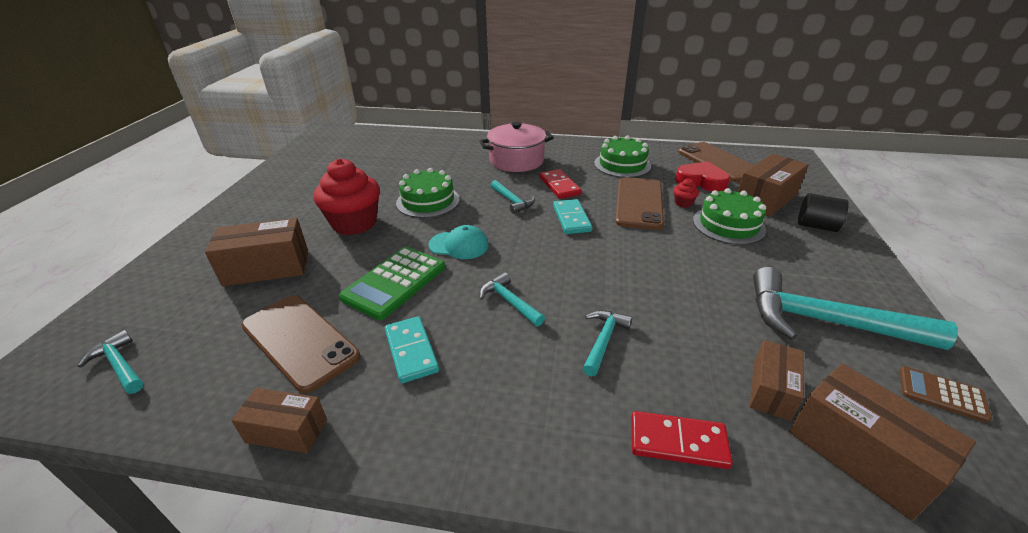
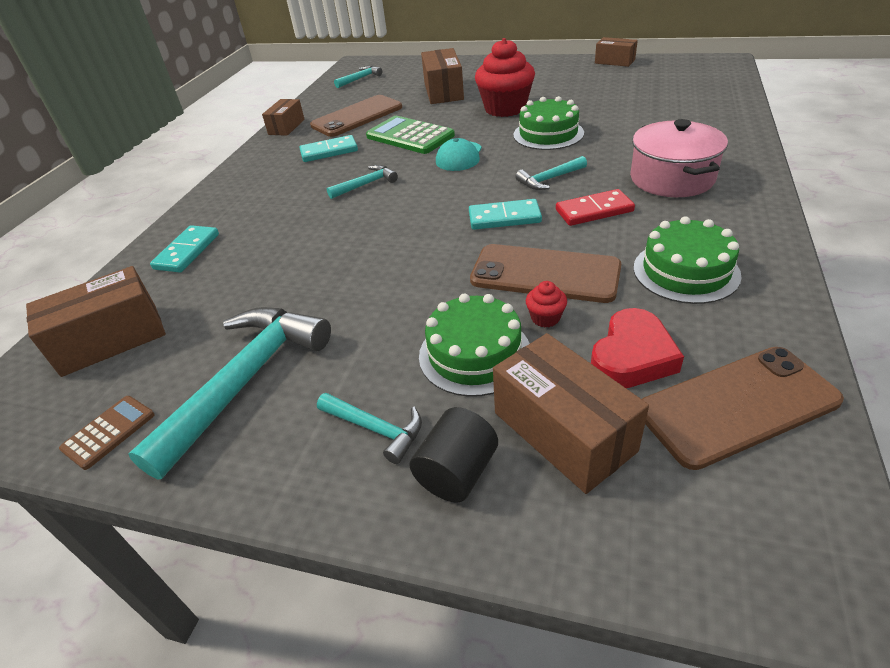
camera: 100 degrees right, 5 degrees up
turquoise hammer [582,310,632,377] -> turquoise hammer moved to [317,393,422,464]
red domino [631,411,733,469] -> turquoise domino [150,225,219,272]
brown box [750,340,804,421] -> brown box moved to [595,37,638,67]

